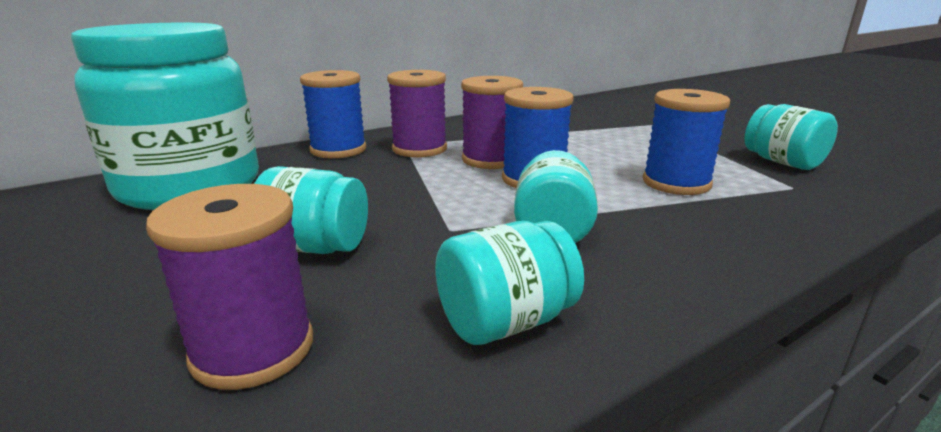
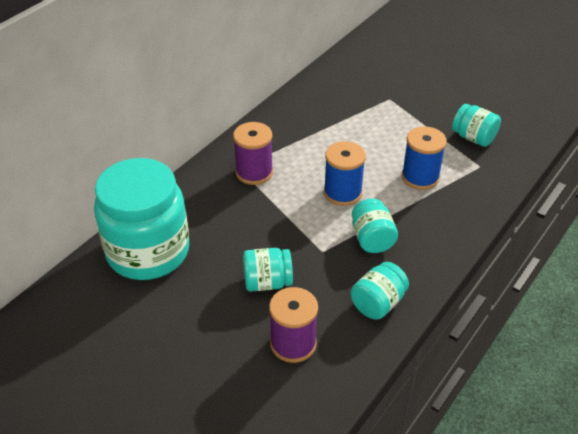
camera: 20 degrees left, 20 degrees up
blue spool [300,70,366,158] -> none
purple spool [461,76,523,169] -> none

